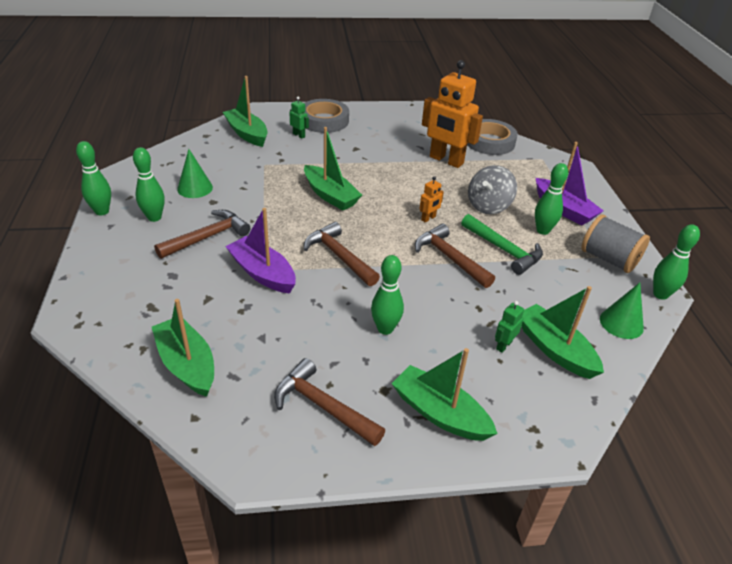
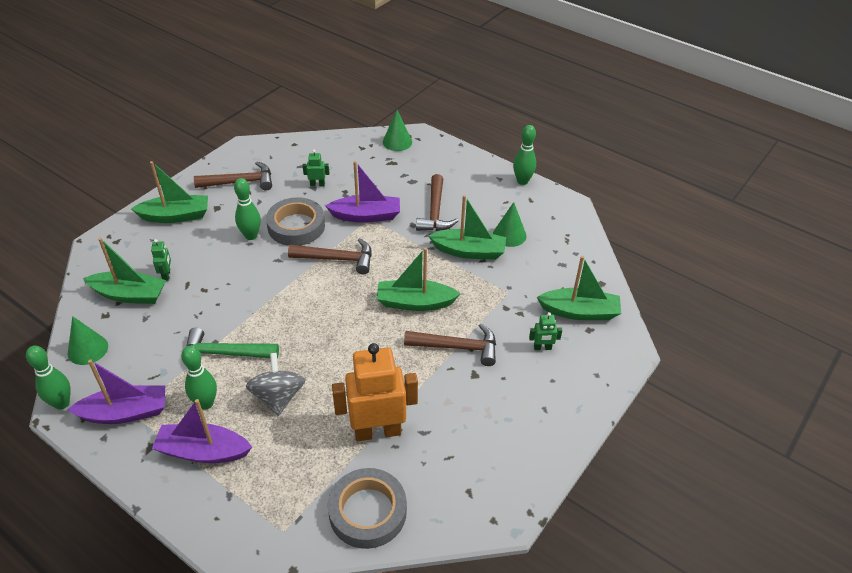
camera: 135 degrees right, 5 degrees up
green bowling pin [133,147,165,222] -> none
green boat [152,299,214,397] -> green boat moved to [428,195,506,260]
grey tape [304,99,349,133] -> grey tape moved to [266,197,325,246]
brown hammer [415,224,495,288] -> brown hammer moved to [404,324,496,366]
orange robot [420,176,444,223] -> none
grey spool [581,214,650,273] -> purple boat [67,360,165,424]
none -> green robot [303,150,329,187]
none -> green cone [383,110,412,151]

